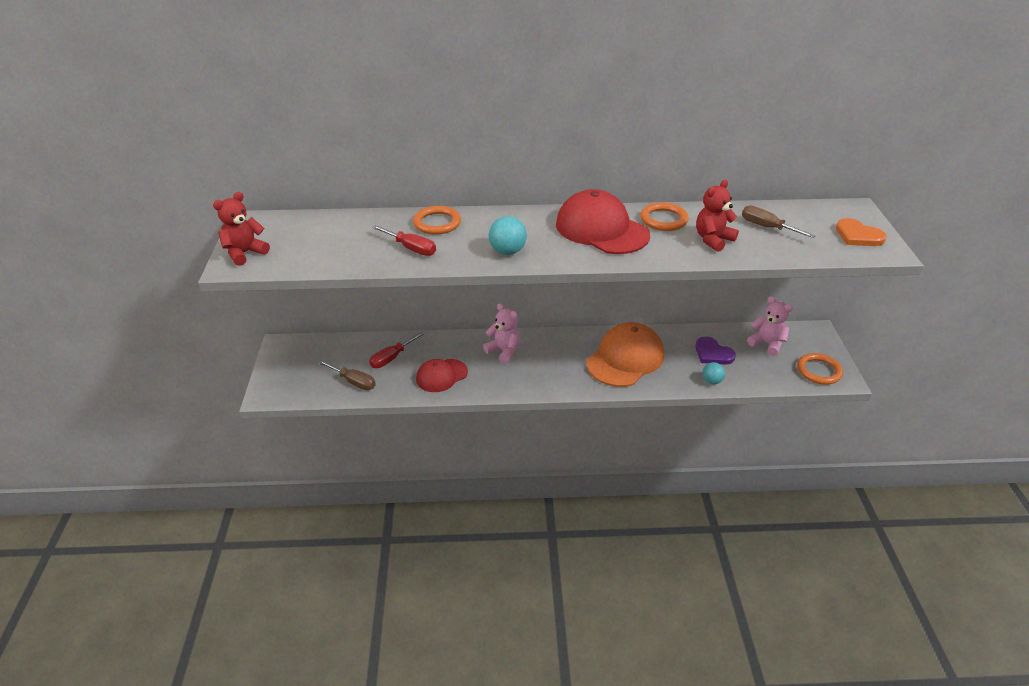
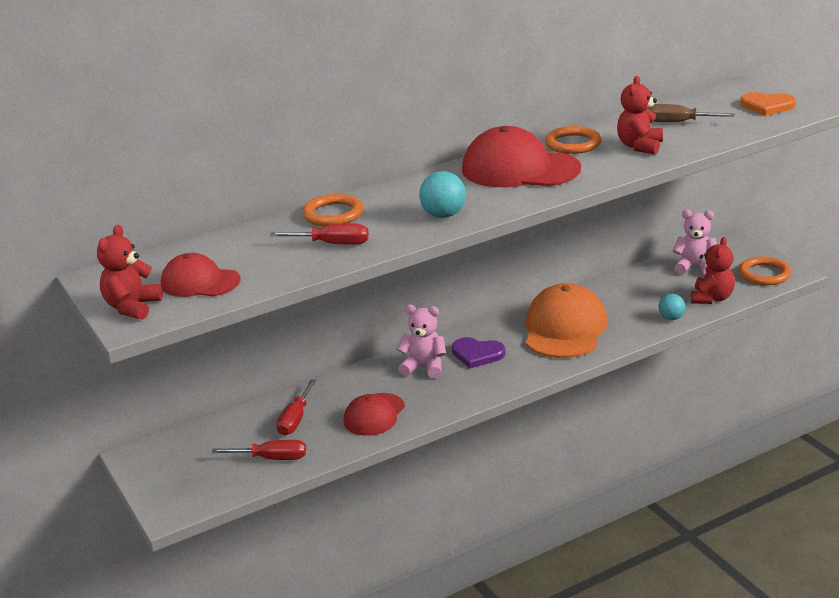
camera: 25 degrees left, 10 degrees down
brown screwdriver [318,360,376,390] -> red screwdriver [211,440,306,460]
purple heart [695,337,736,365] -> purple heart moved to [452,337,506,368]
none -> red cap [161,253,240,297]
none -> red teddy bear [691,237,735,304]

